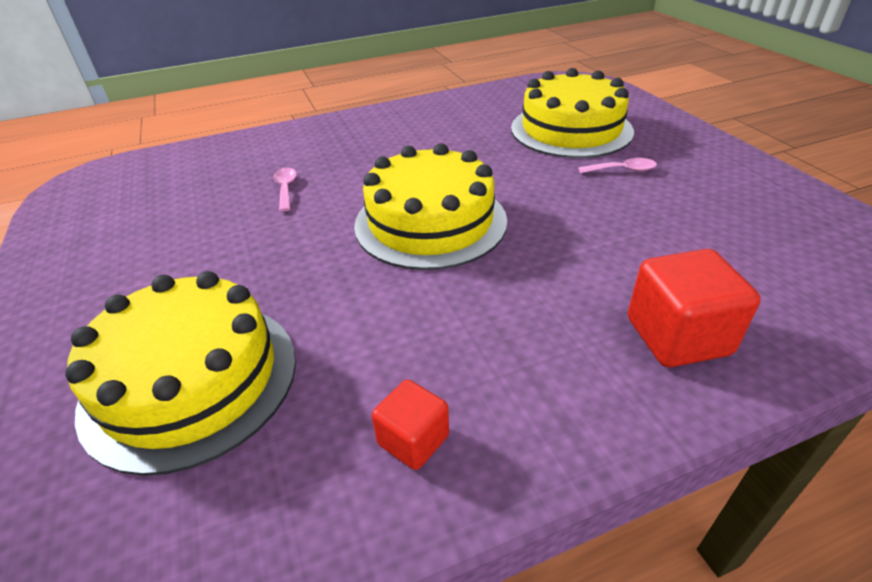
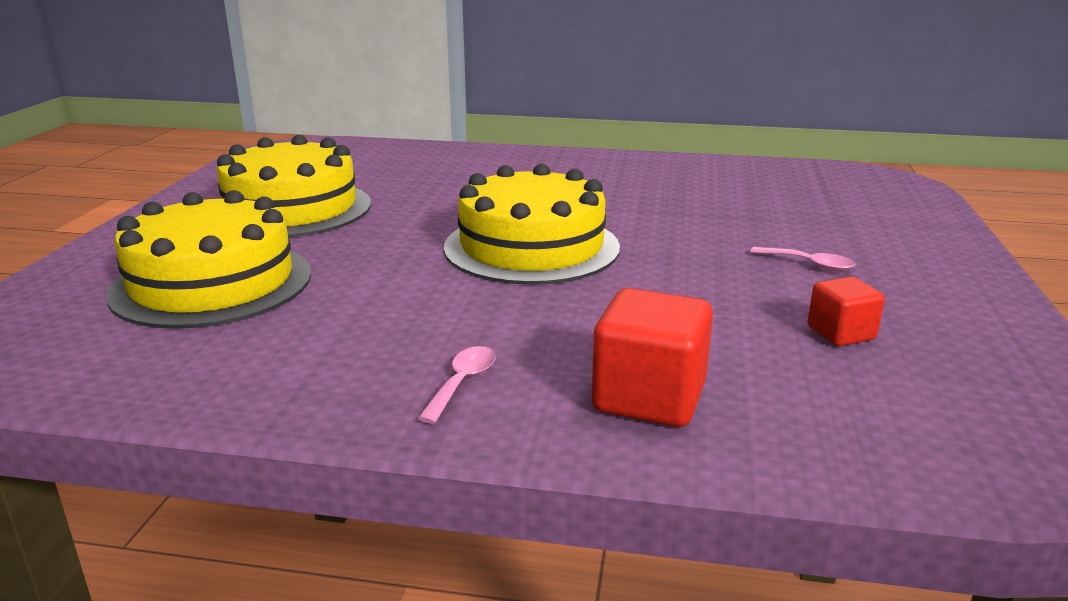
camera: 30 degrees right, 15 degrees down
pink spoon [273,168,297,212] -> pink spoon moved to [417,346,496,424]
red cube [372,379,449,470] -> red cube moved to [807,277,885,346]
yellow cake [511,68,634,158] -> yellow cake moved to [217,135,371,237]

